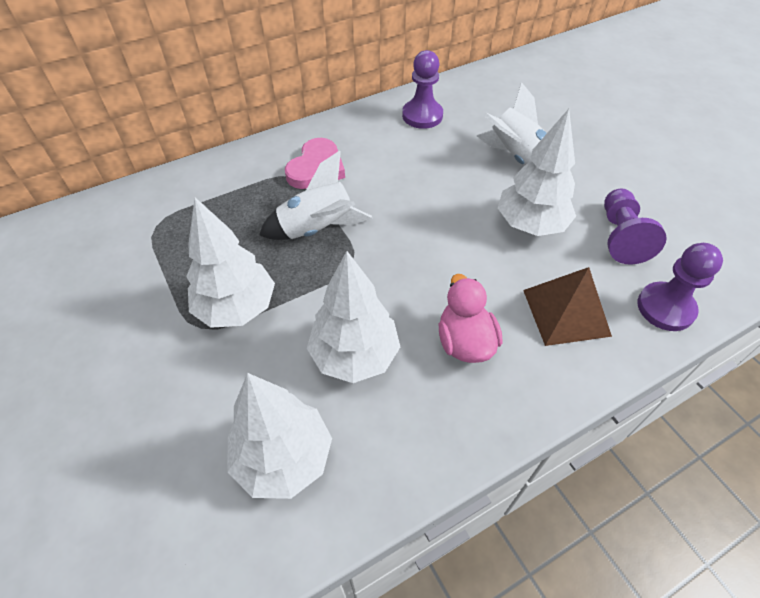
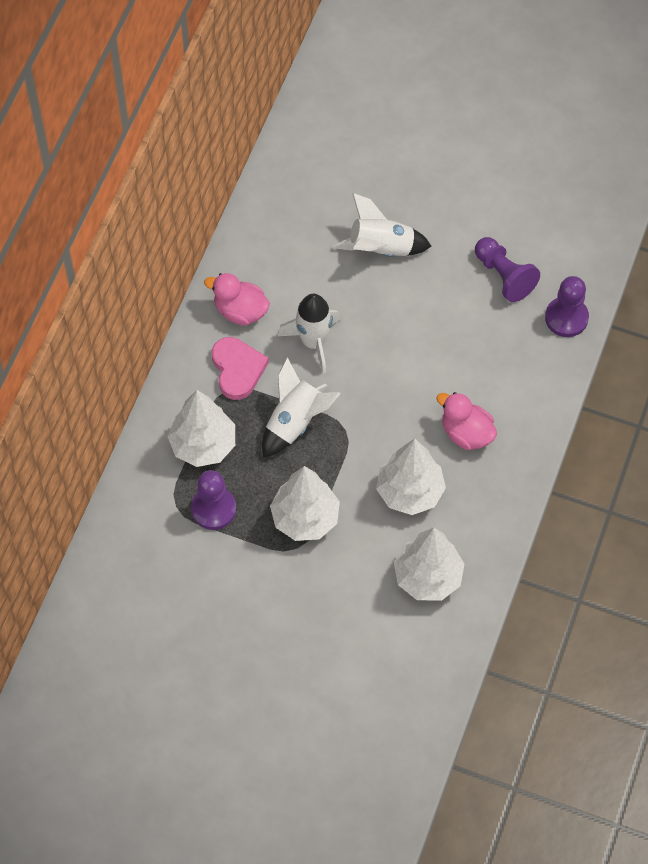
camera: 40 degrees left, 10 degrees up
purple pawn [402,50,443,129] -> purple pawn moved to [191,470,236,530]
white tree [498,109,576,236] -> white tree moved to [167,390,235,467]
brown pyramid [523,267,612,346] -> none
none -> pink duck [204,273,270,326]
none -> white rocket [278,294,340,374]

